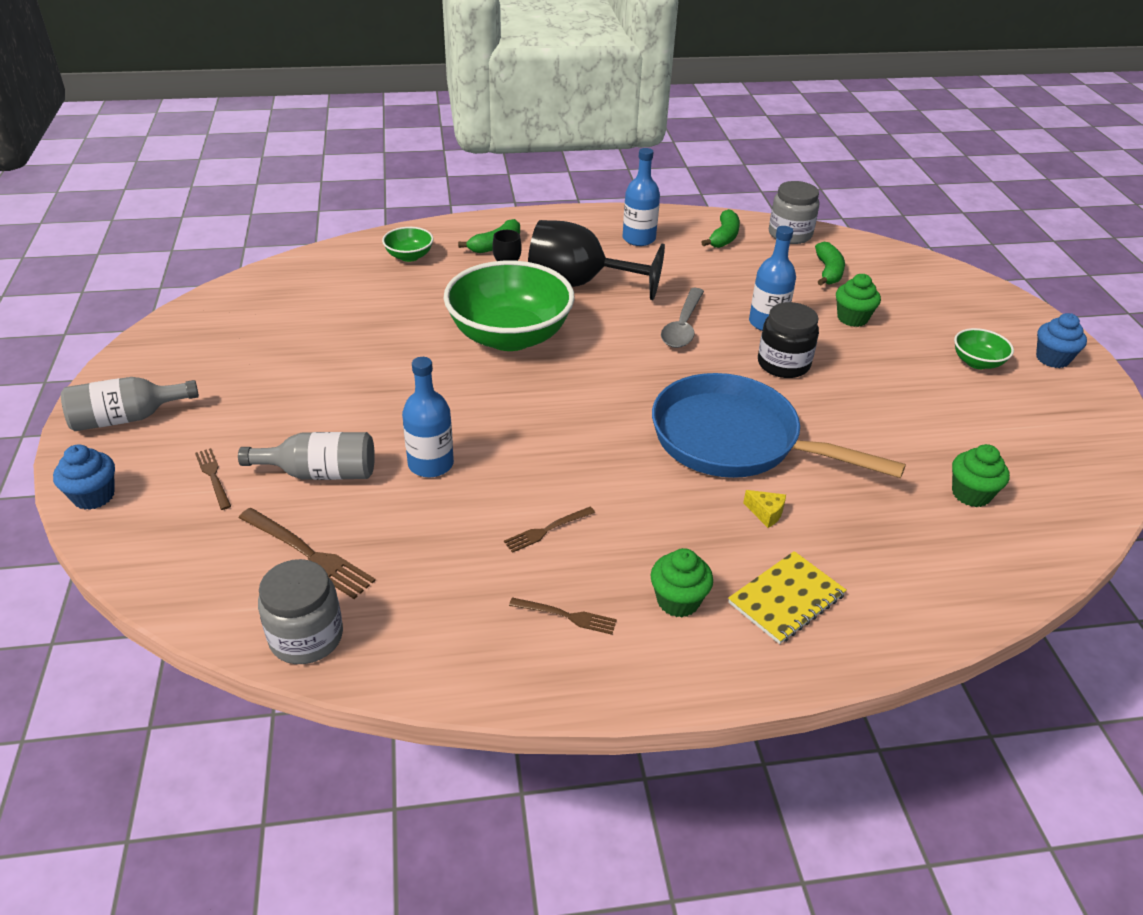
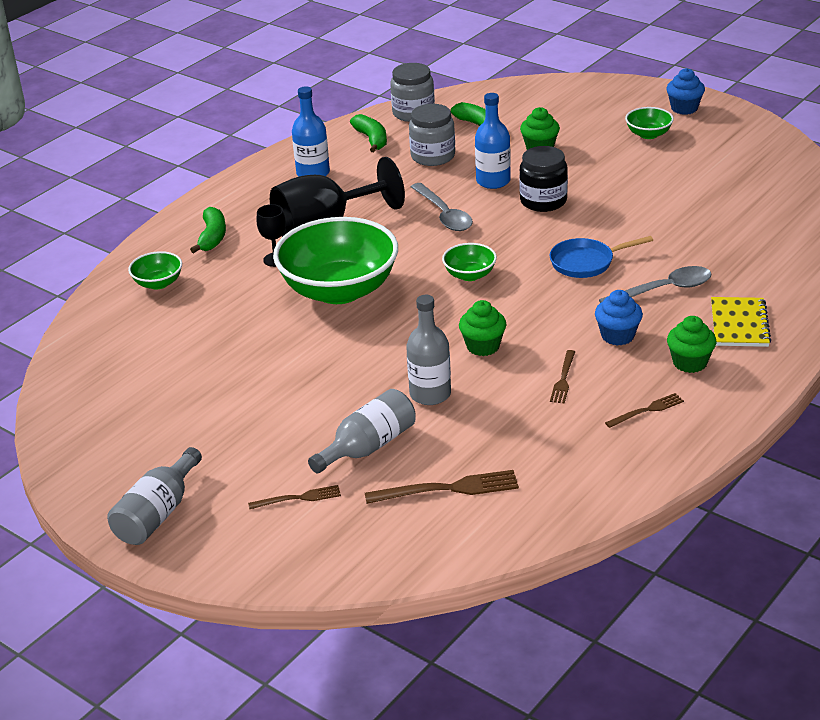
camera: 40 degrees left, 5 degrees down
blue cupcake [53,444,115,510] -> blue cupcake moved to [595,290,643,346]
brown fork [195,448,231,510] -> brown fork turned 150 degrees clockwise [248,485,341,509]
grey jar [258,559,343,664] -> grey jar moved to [409,104,455,166]
blue bottle [402,357,454,477] -> grey bottle [406,295,451,405]
blue pan [652,373,906,478] -> blue pan [550,236,653,278], size x0.50
yellow cheese [743,490,786,528] -> grey spoon [599,266,712,303]
green cupcake [952,444,1010,507] -> green cupcake moved to [459,300,506,356]
none -> green bowl [442,243,497,281]

